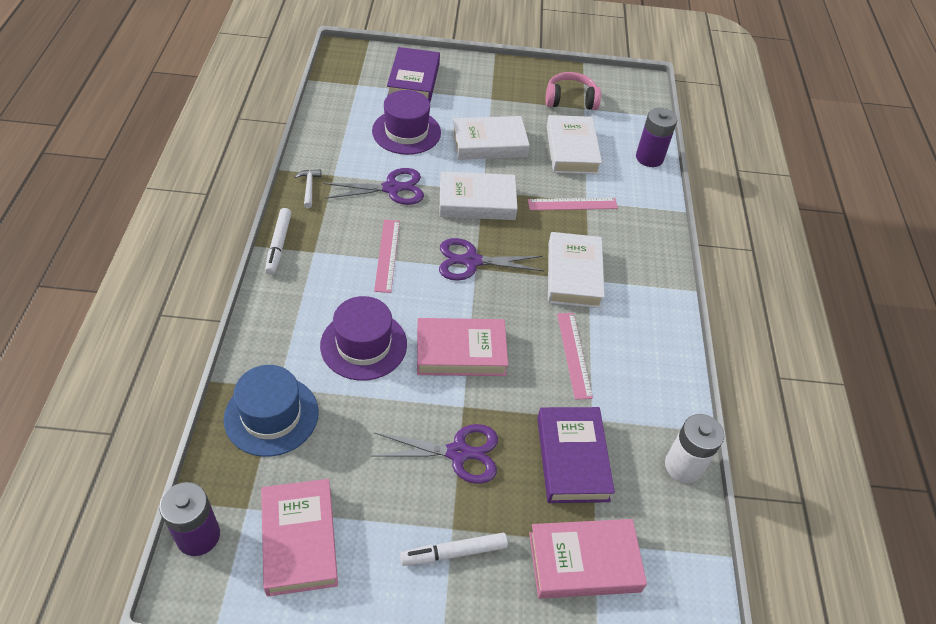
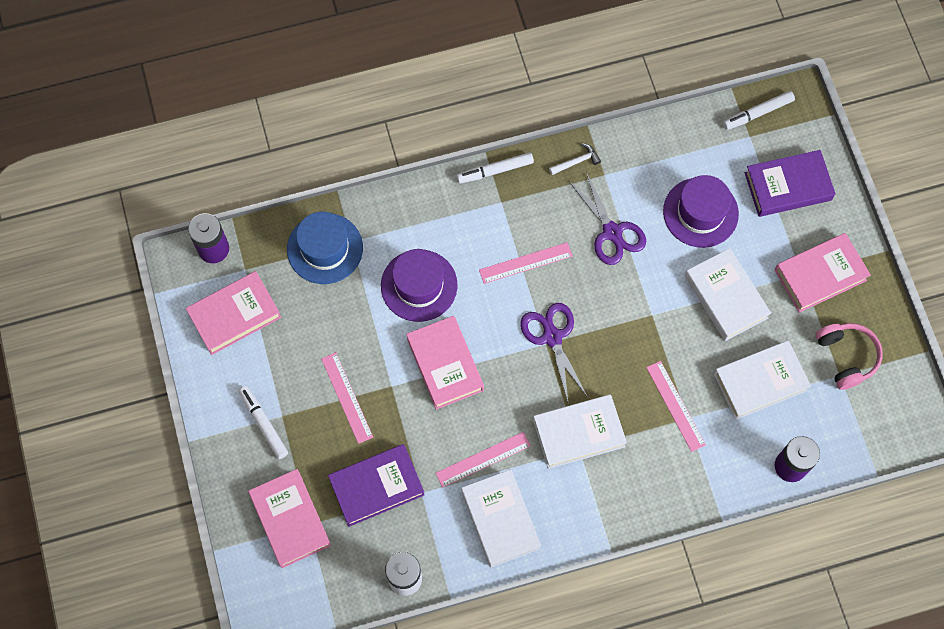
camera: 75 degrees right, 20 degrees up
purple scissors [372,424,498,484] -> pink ruler [321,352,373,444]
white book [439,171,518,220] -> white book moved to [461,469,541,567]
none -> white marker [723,91,795,130]
none -> pink book [775,233,871,313]

